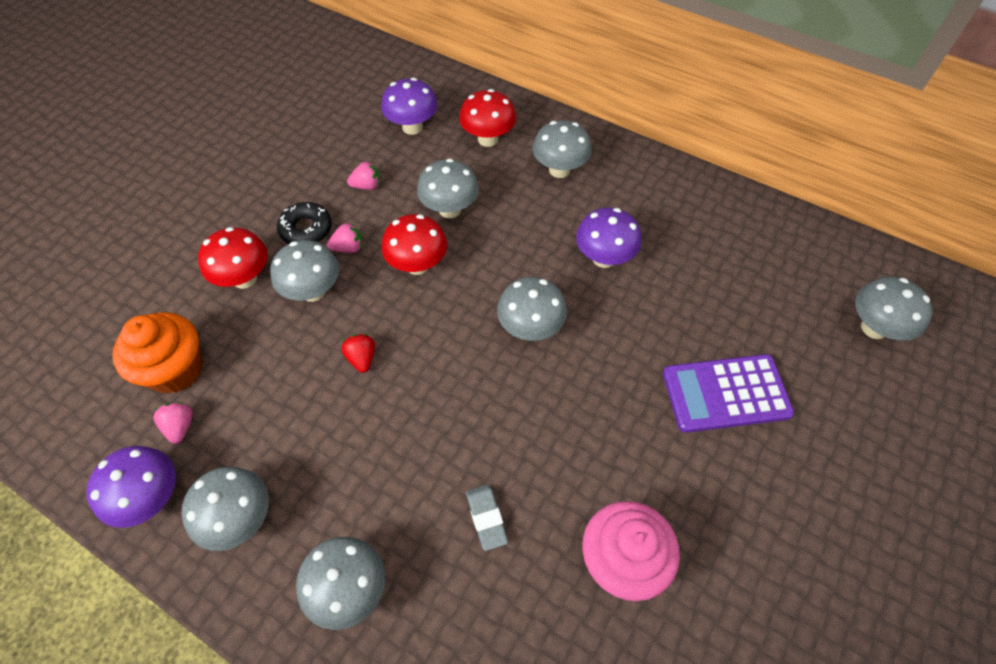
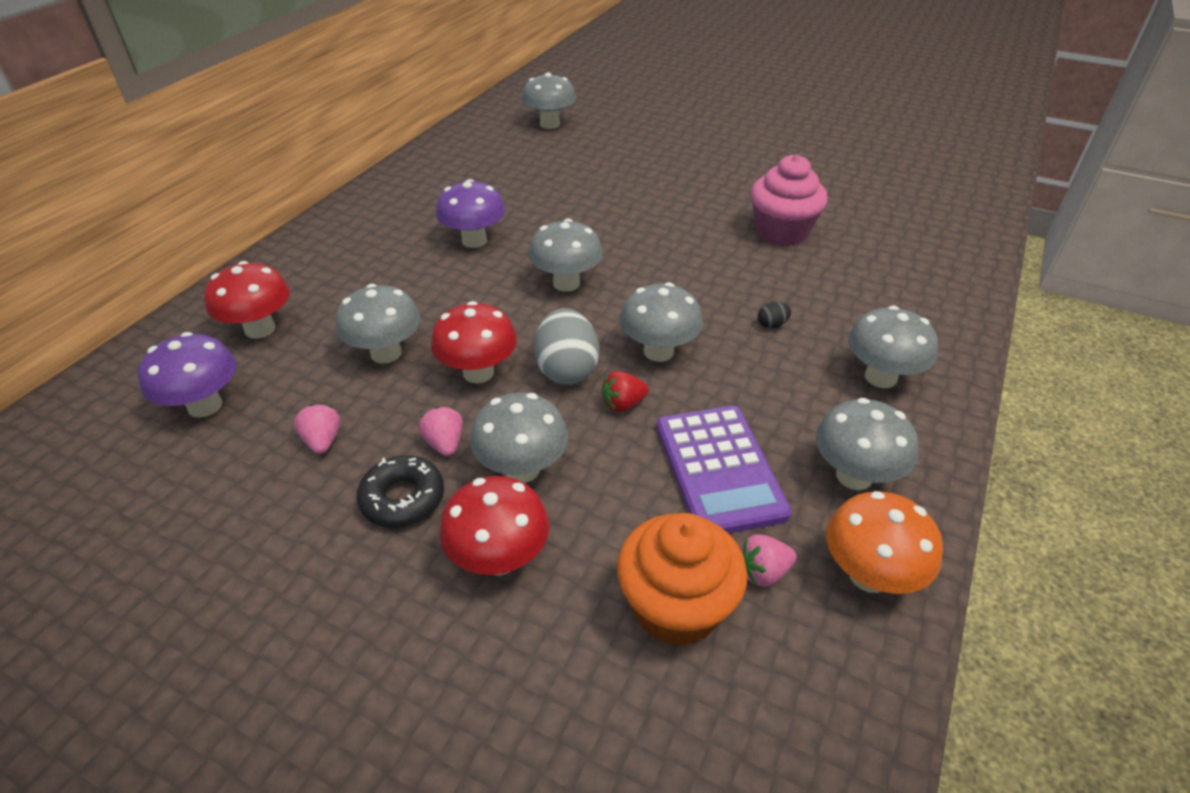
camera: 95 degrees left, 15 degrees down
purple mushroom [86,446,176,528] -> orange mushroom [826,491,943,594]
grey eraser [466,484,508,551] -> none
grey mushroom [532,120,592,178] -> grey mushroom moved to [620,282,703,362]
purple calculator [663,354,794,433] -> purple calculator moved to [656,406,792,534]
none -> grey egg [534,308,599,385]
none -> black egg [758,302,791,328]

